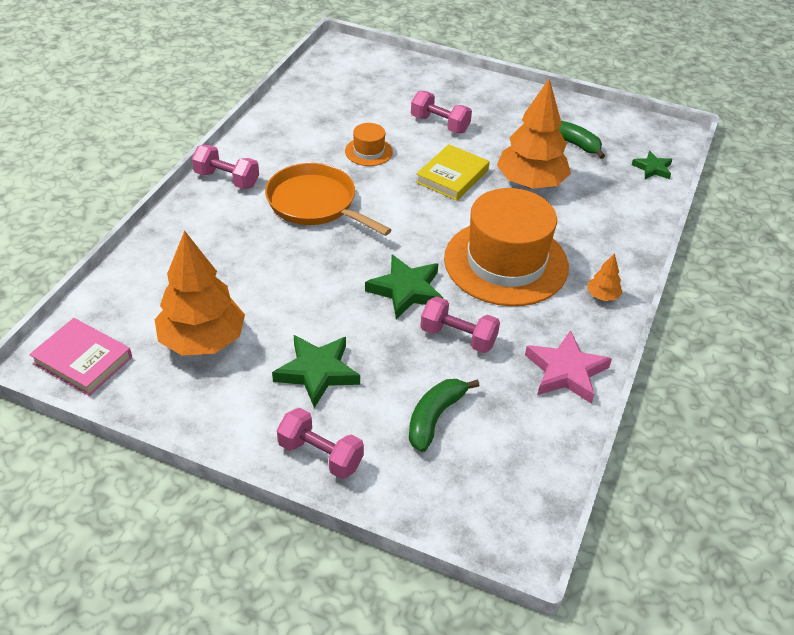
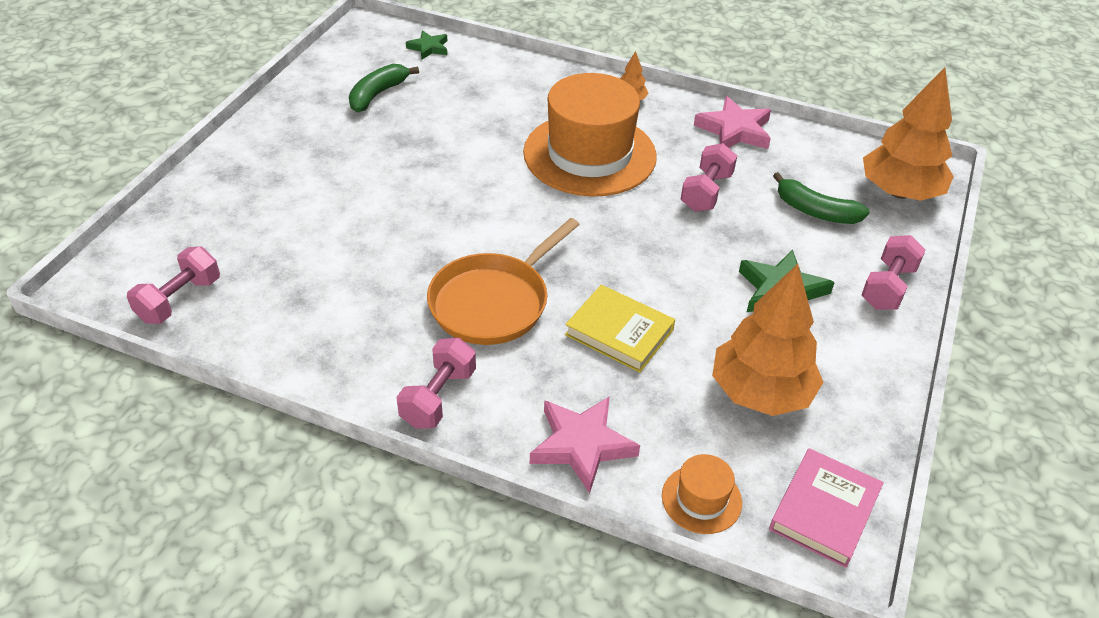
camera: 90 degrees left, 0 degrees up
orange hat [345,123,393,166] -> orange hat moved to [662,454,742,534]
green star [365,255,443,319] -> none
pink dumbbell [411,91,472,133] -> pink dumbbell moved to [127,246,220,324]
yellow book [416,144,489,201] -> yellow book moved to [565,285,675,372]
orange tree [497,79,571,189] -> orange tree moved to [863,68,954,201]
none -> pink star [530,396,640,494]

